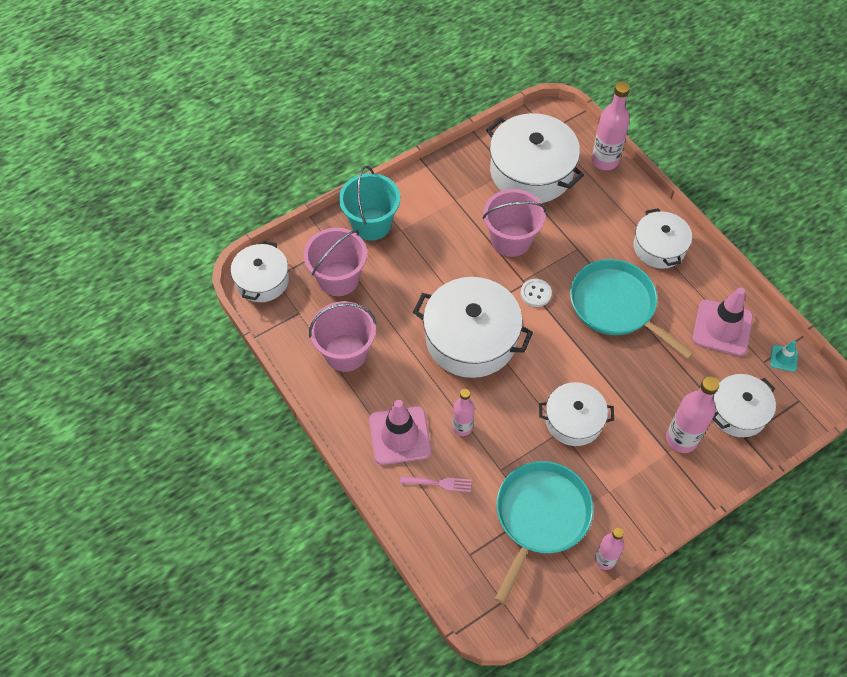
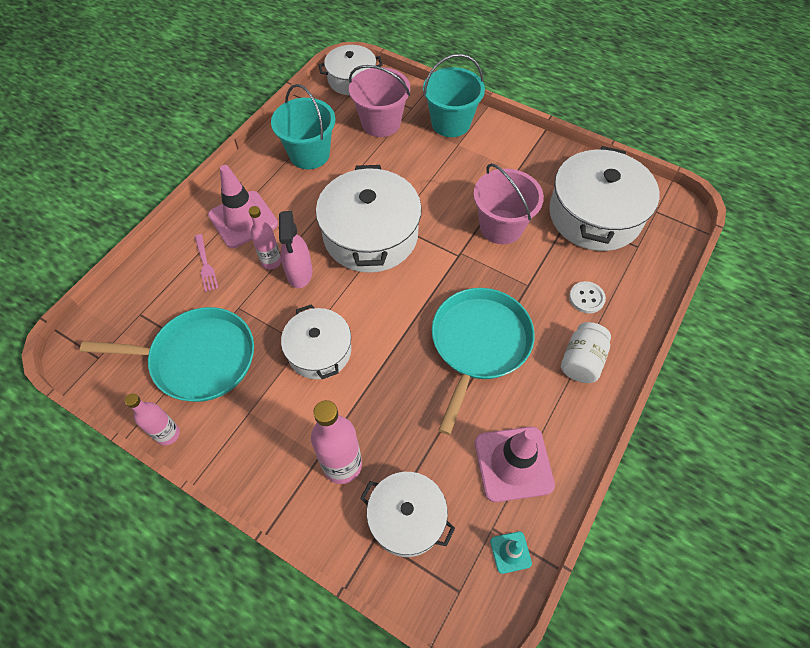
camera: 65 degrees right, 0 degrees up
pink bucket [309,301,376,372] -> turquoise bucket [271,84,335,169]
white button [521,279,552,307] -> white button moved to [569,281,606,313]
pink bottle [592,82,630,170] -> none
white pot [633,208,692,269] -> white jar [561,322,611,383]
none -> pink spray bottle [279,211,313,288]

